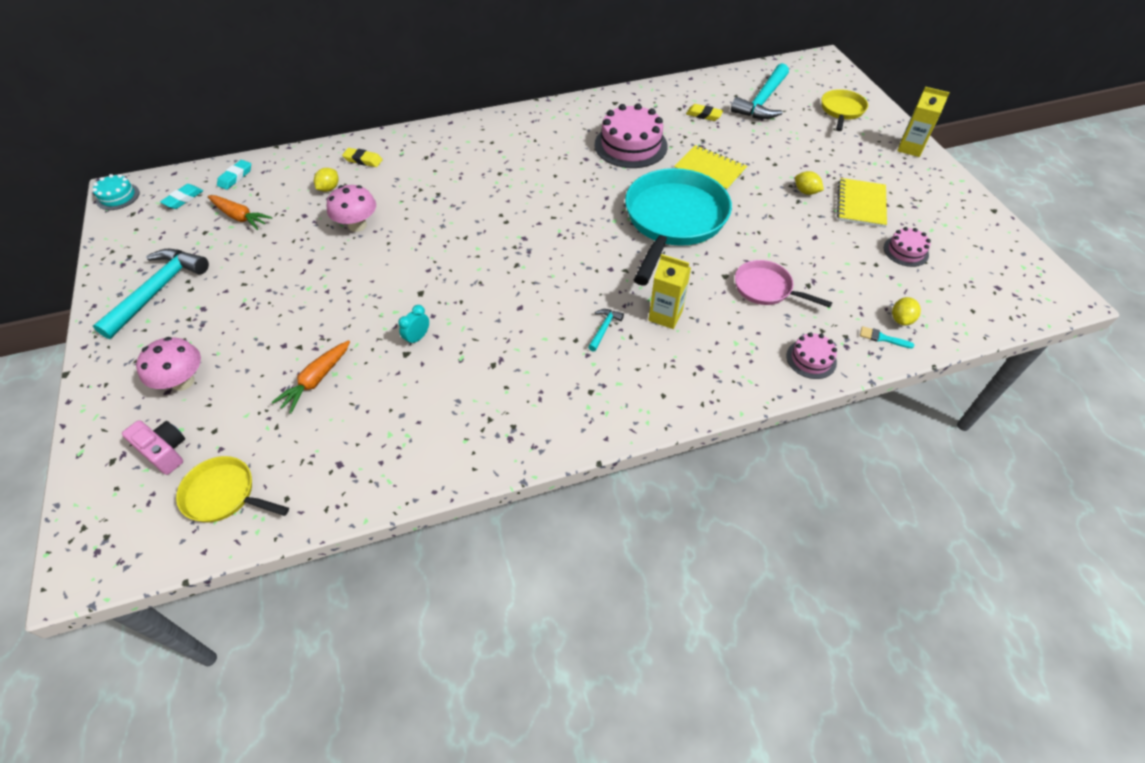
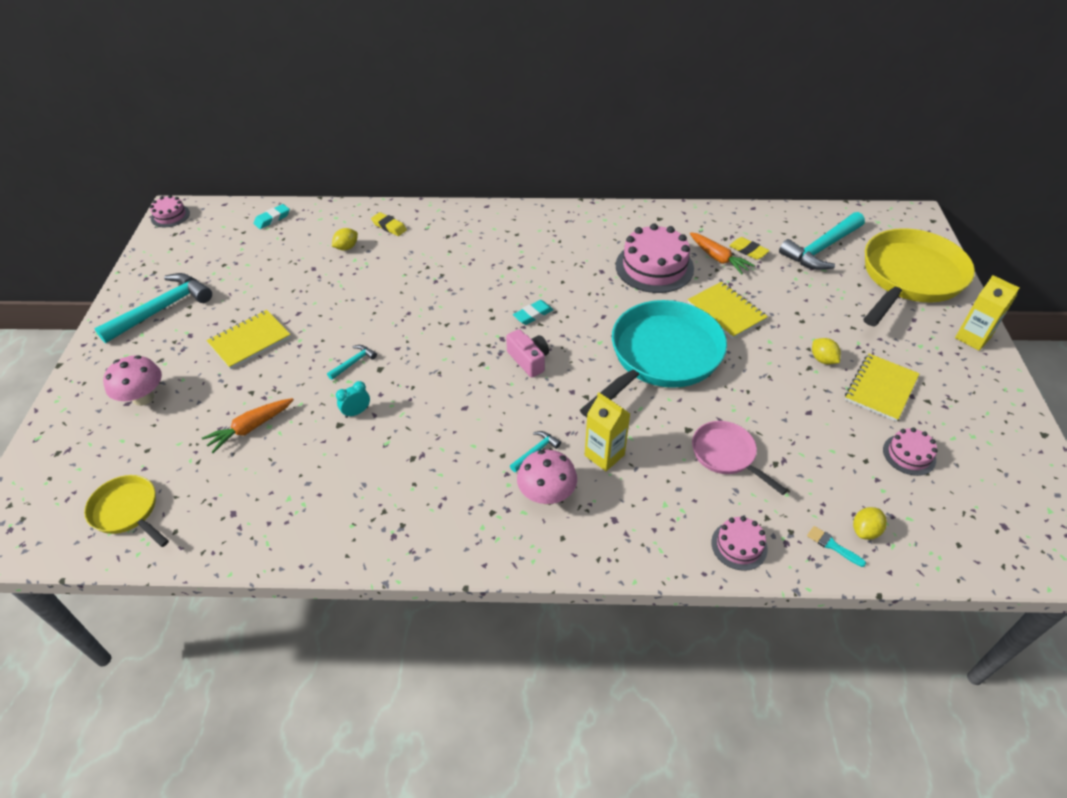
camera: 20 degrees right, 5 degrees down
turquoise cake [92,174,140,210] -> pink cake [150,195,190,227]
pink camera [122,420,185,475] -> pink camera moved to [506,329,549,377]
turquoise eraser [160,184,203,209] -> turquoise eraser moved to [513,300,553,325]
orange carrot [208,195,272,230] -> orange carrot moved to [690,232,755,275]
pink mushroom [327,185,376,232] -> pink mushroom moved to [517,450,577,504]
yellow pan [821,89,868,131] -> yellow pan [863,228,975,326], size x1.99
none -> yellow notebook [206,310,291,369]
none -> turquoise hammer [327,345,377,380]

